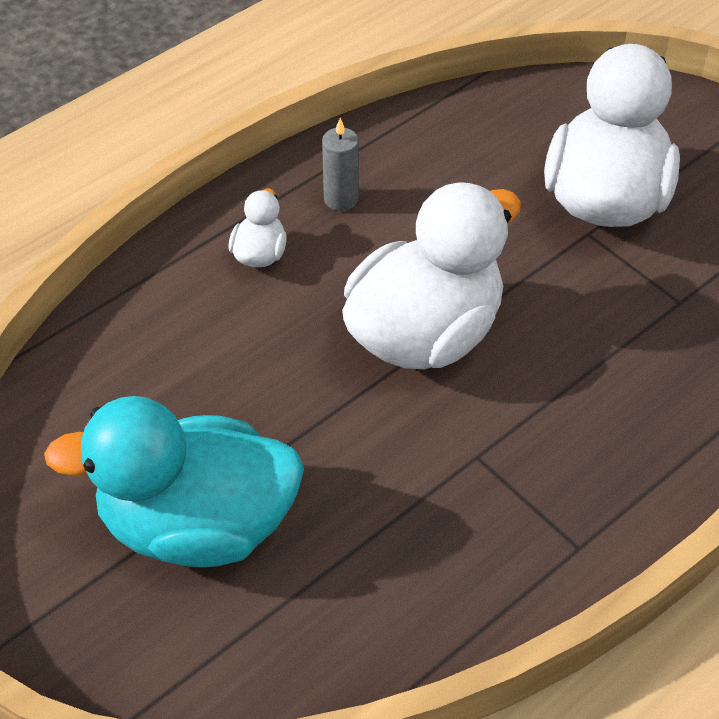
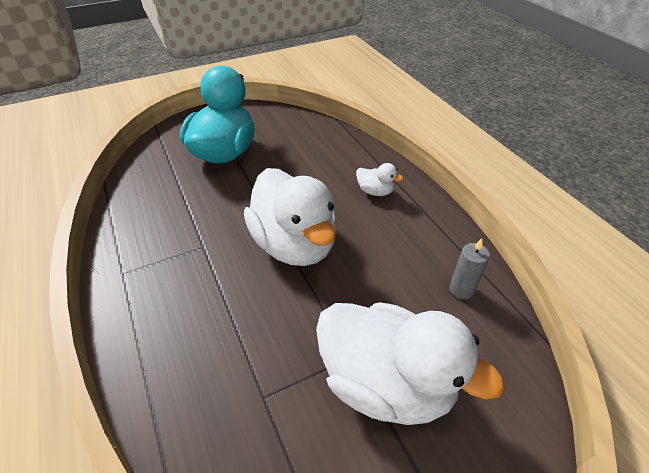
camera: 105 degrees right, 5 degrees down
grey candle [322,118,359,211] -> grey candle moved to [449,238,490,299]

